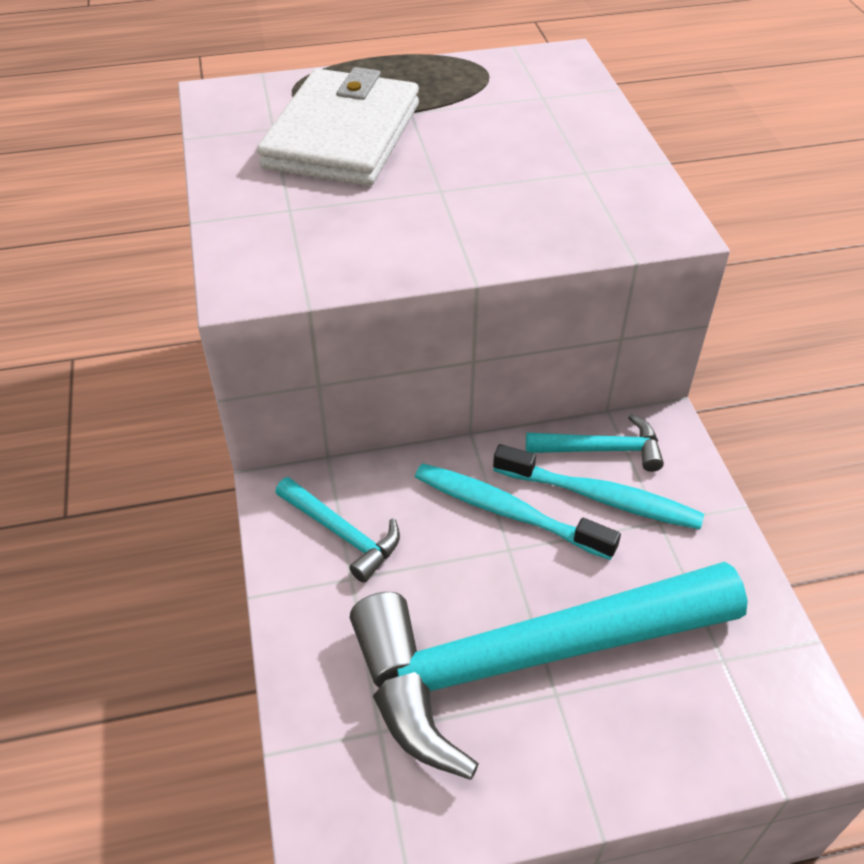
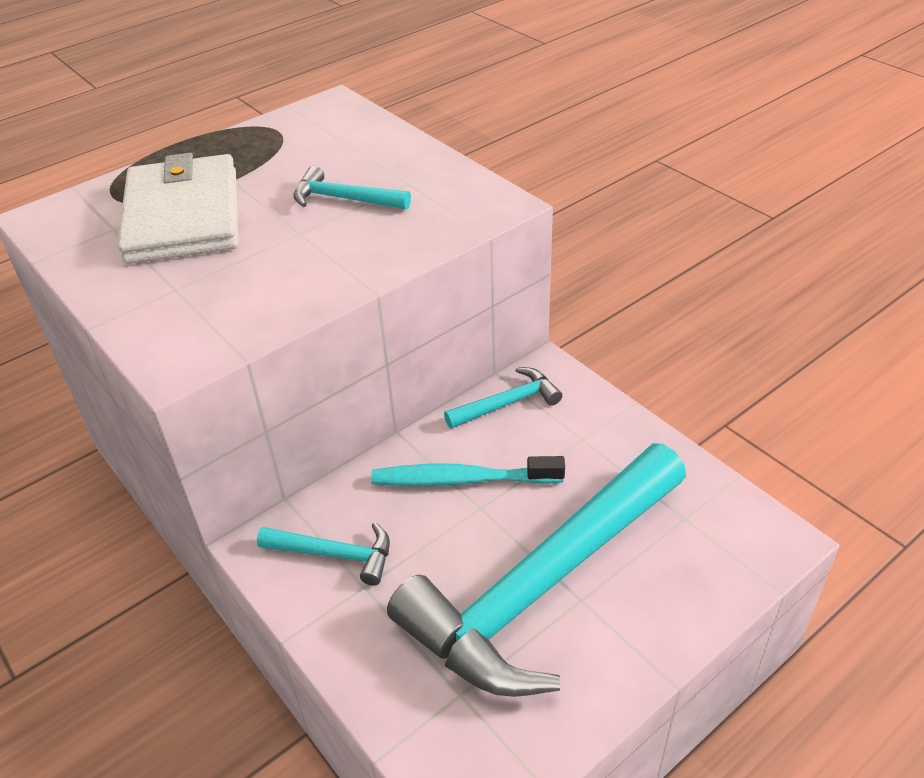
camera: 25 degrees left, 5 degrees down
turquoise toothbrush [493,444,704,529] -> none
none -> turquoise hammer [293,166,411,210]

